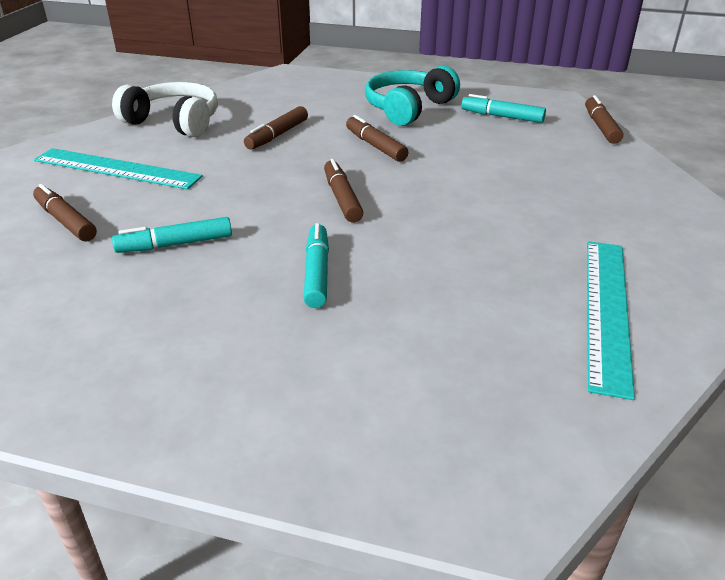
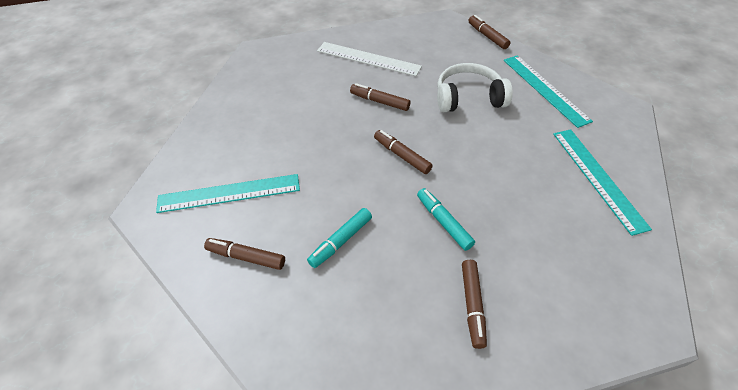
camera: 30 degrees left, 15 degrees up
white headphones [112,82,218,137] -> white headphones moved to [437,63,513,112]
brown marker [244,106,308,150] -> brown marker moved to [462,260,487,349]
turquoise headphones [365,66,460,126] -> white ruler [317,42,422,76]
turquoise marker [461,94,546,123] -> none
none -> turquoise ruler [504,55,593,128]

